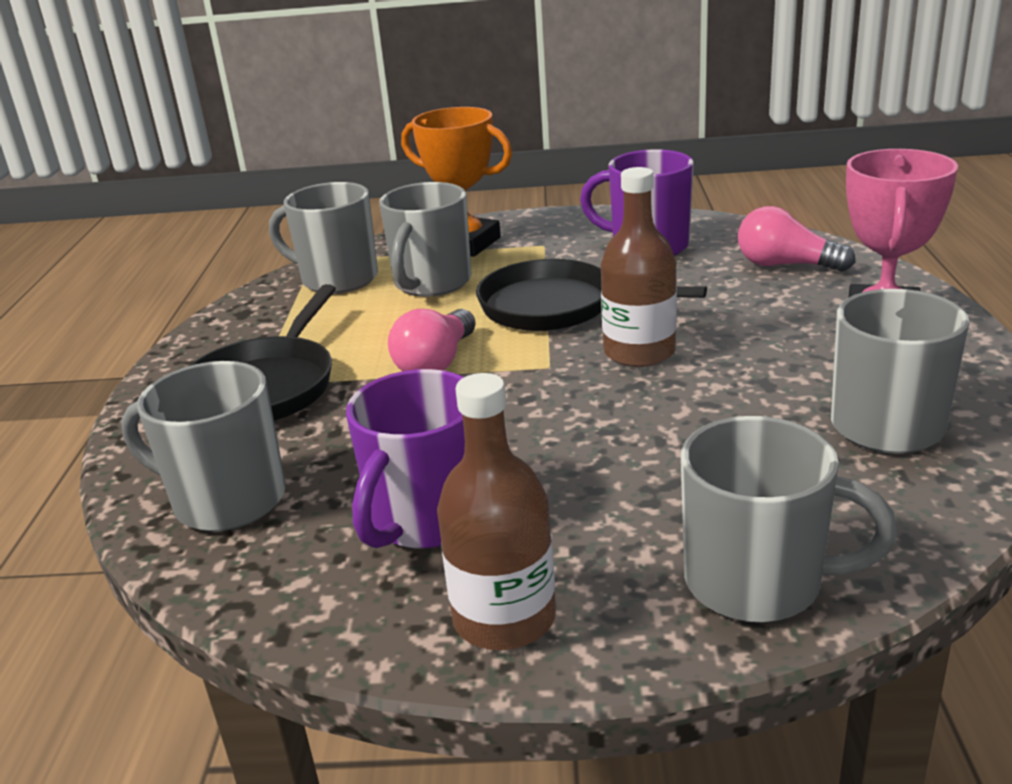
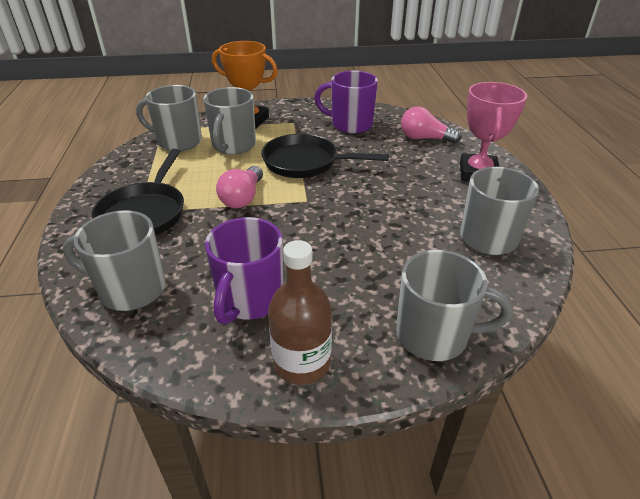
camera: 10 degrees left, 10 degrees up
brown bottle [601,167,677,367] -> none

